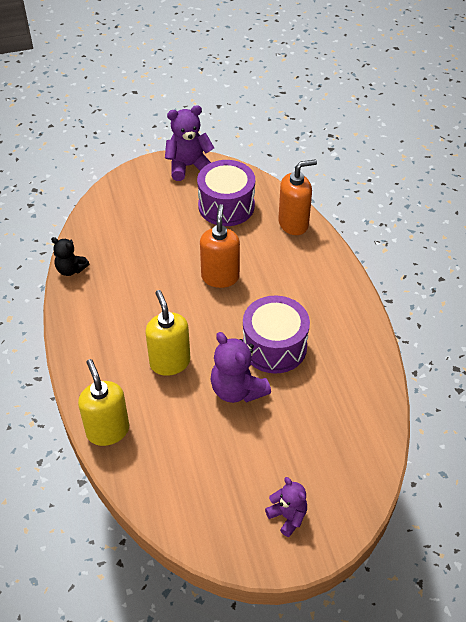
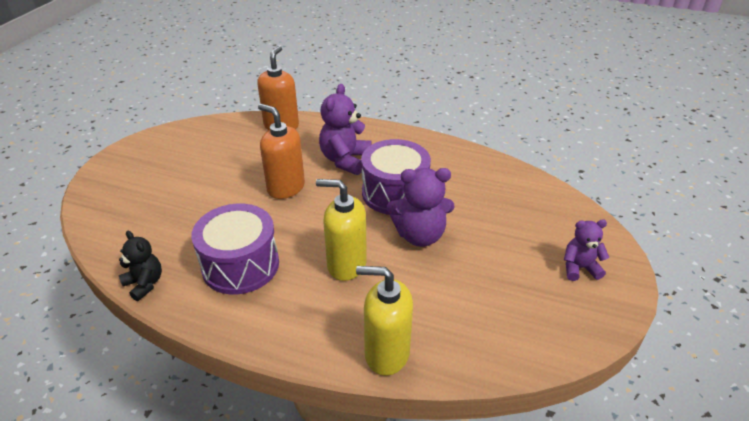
camera: 55 degrees left, 10 degrees down
black teddy bear [51,237,89,276] -> black teddy bear turned 105 degrees counterclockwise [119,231,162,301]
purple teddy bear [165,105,214,181] -> purple teddy bear moved to [319,84,372,175]
purple drum [197,160,255,226] -> purple drum moved to [191,204,279,295]

